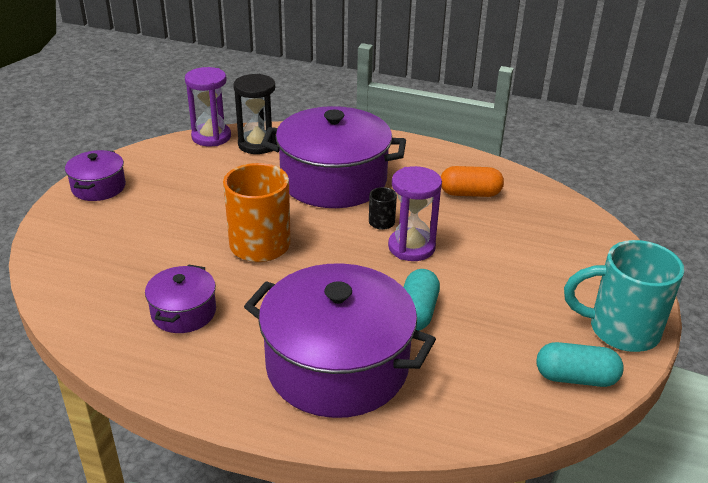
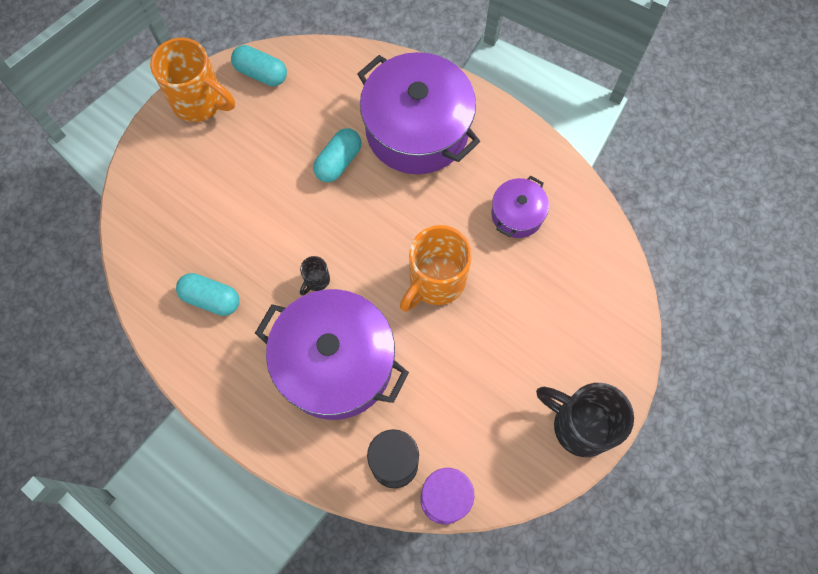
camera: 160 degrees left, 35 degrees up
purple pot [65,150,126,201] -> black mug [536,383,634,457]
purple hourglass [388,166,442,261] -> none
orange capsule [441,166,504,197] -> turquoise capsule [176,273,239,316]
turquoise mug [564,240,684,352] -> orange mug [150,37,235,122]

